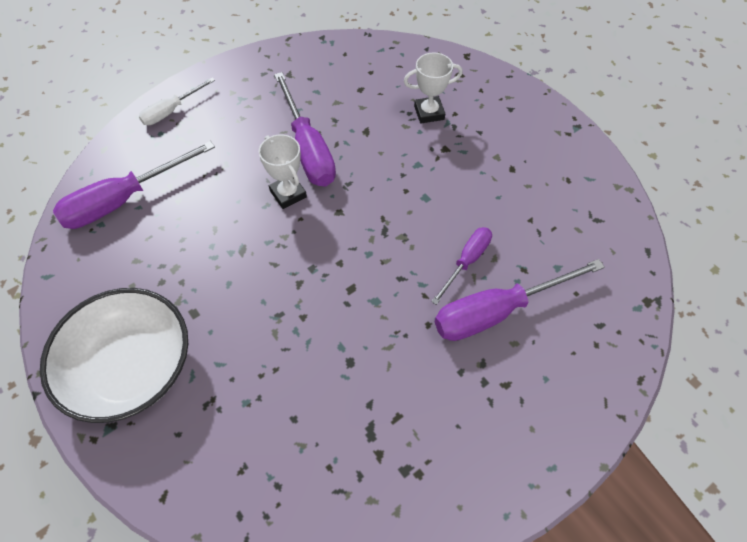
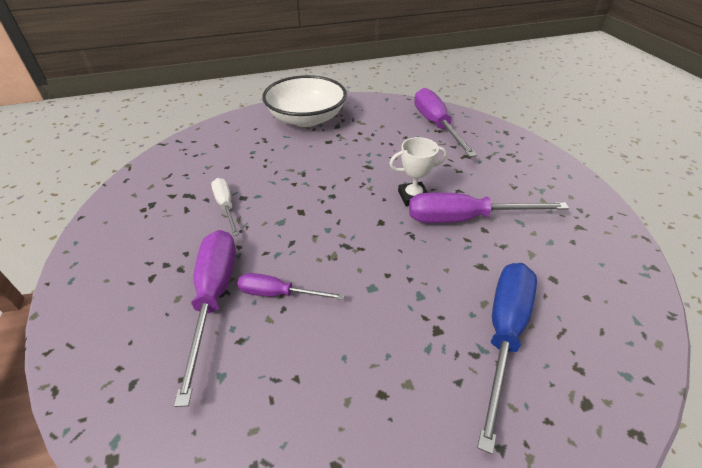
camera: 110 degrees right, 15 degrees down
white screwdriver [139,78,215,125] -> white screwdriver moved to [211,178,239,236]
white trophy [404,53,463,123] -> blue screwdriver [477,263,537,454]
purple screwdriver [431,227,492,305] -> purple screwdriver turned 135 degrees clockwise [238,273,345,300]

